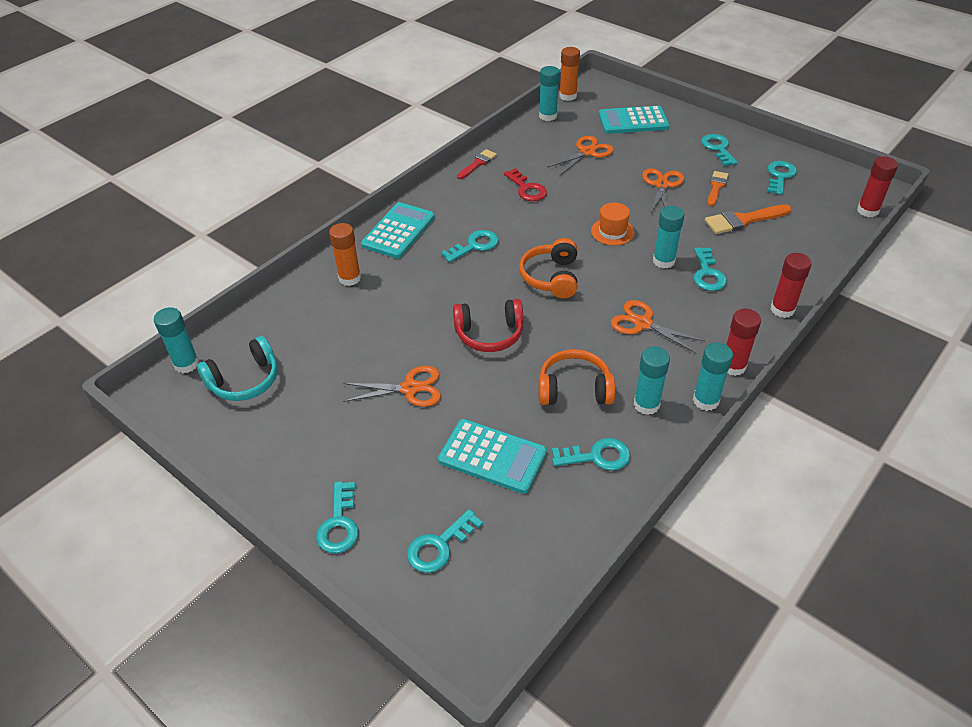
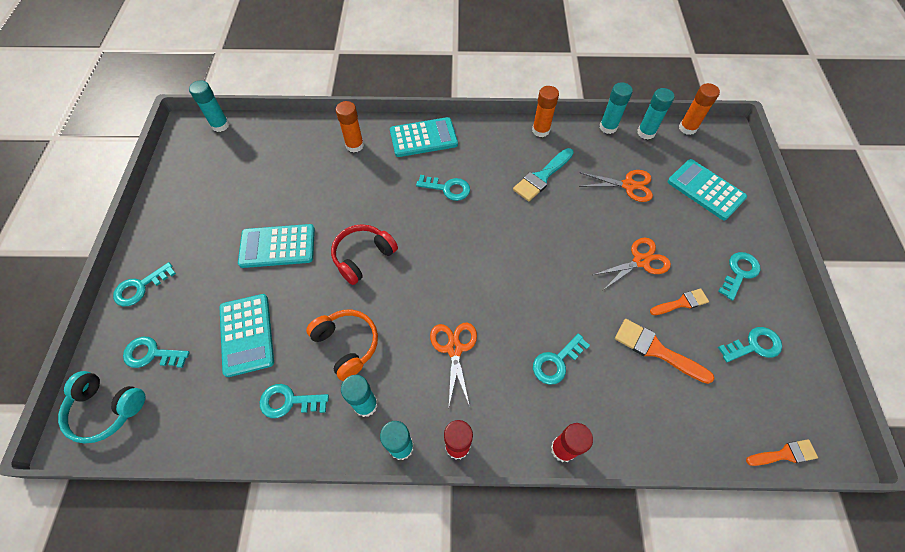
camera: 50 degrees right, 15 degrees up
turquoise headphones [197,336,278,401] -> turquoise headphones moved to [58,371,146,443]
orange scissors [343,366,441,407] -> turquoise calculator [238,224,315,268]
red headphones [453,299,524,352] -> red headphones turned 90 degrees clockwise [331,224,398,285]
red brush [457,149,497,179] -> orange glue stick [532,86,559,137]
red key [504,168,547,201] -> turquoise brush [513,148,574,201]
orange headphones [519,238,577,298] -> none
turquoise key [552,438,630,471] -> turquoise key turned 135 degrees clockwise [260,384,329,418]
orange hat [591,202,635,245] -> none
turquoise glue stick [653,206,684,269] -> turquoise glue stick moved to [599,82,633,134]
red glue stick [857,156,898,217] -> orange brush [746,439,818,466]

